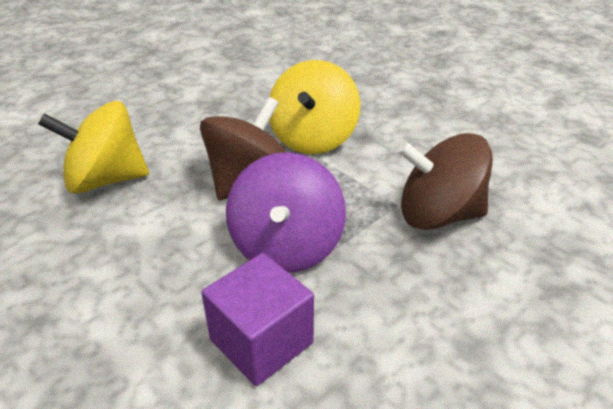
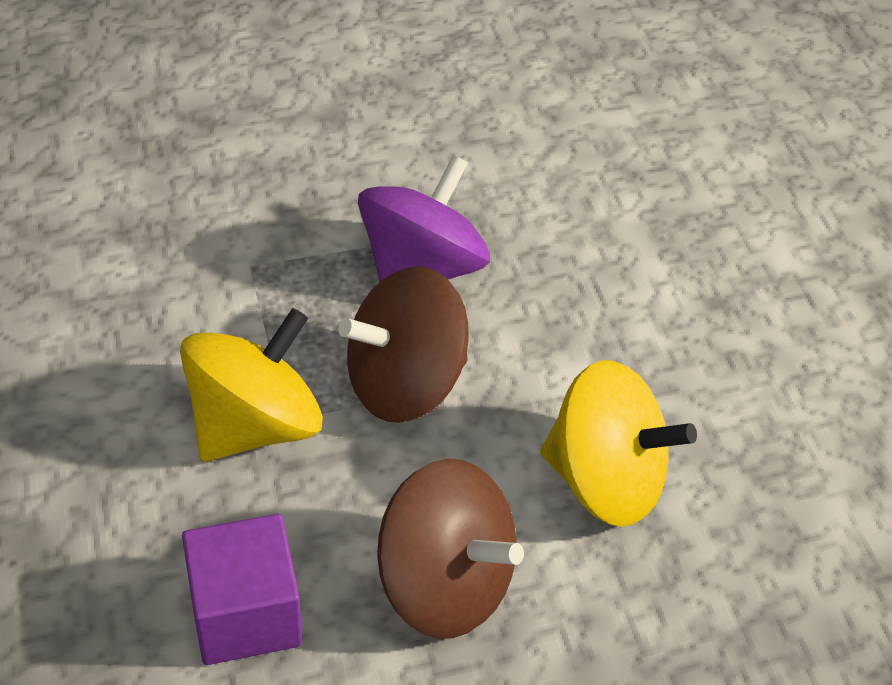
camera: 155 degrees left, 10 degrees up
purple cube [202,253,314,386] -> purple cube moved to [182,514,302,665]
brown spinning top [397,133,493,230] -> brown spinning top moved to [377,459,524,639]

